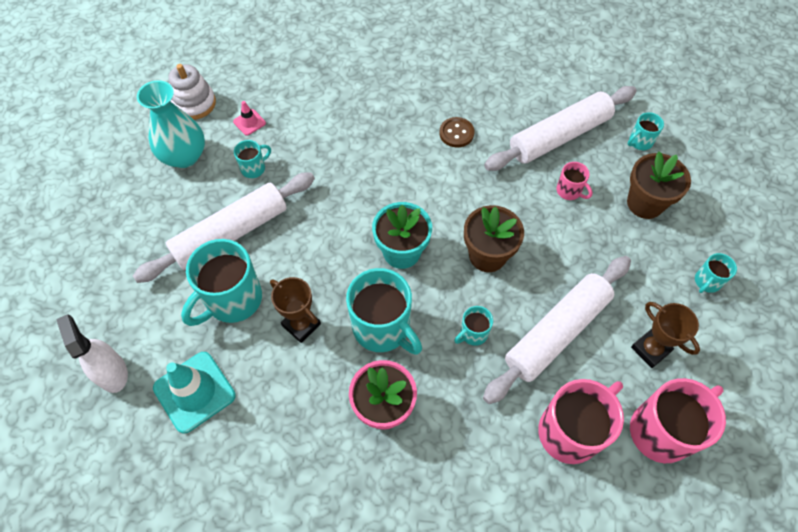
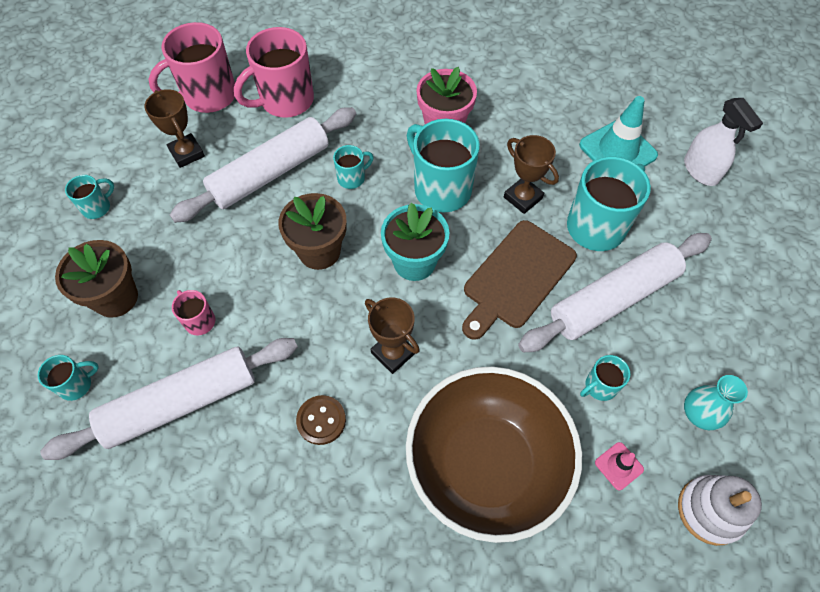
camera: 175 degrees left, 0 degrees up
turquoise vase [137,80,205,168] -> turquoise vase [684,375,748,430], size x0.61
none -> brown trophy [365,298,420,374]
none -> brown bowl [406,367,582,543]
none -> brown cutting board [462,220,577,340]

